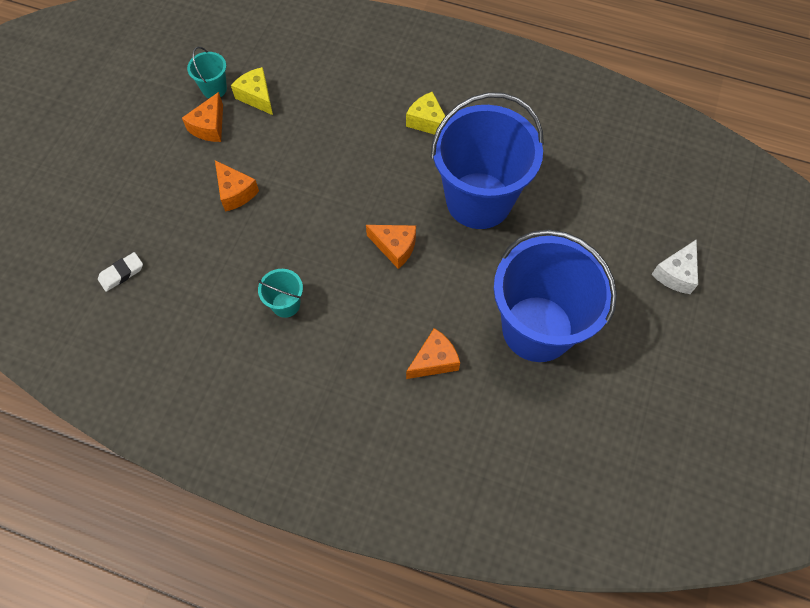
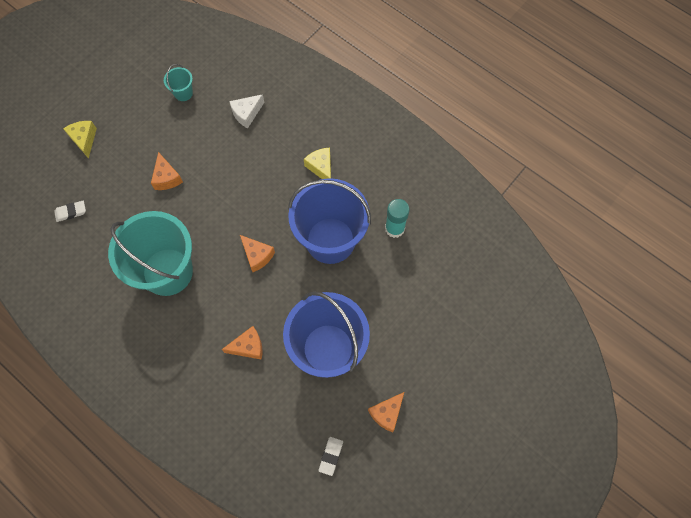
camera: 20 degrees right, 5 degrees up
orange cheese [182,92,223,142] -> orange cheese moved to [368,392,404,432]
yellow cheese [231,67,273,115] -> yellow cheese moved to [63,121,97,159]
turquoise bucket [258,269,303,318] -> turquoise bucket [108,211,193,296], size x2.47
white cheese [651,239,698,294] -> white cheese moved to [229,94,264,128]
none -> white eraser [319,437,343,476]
none -> turquoise glue stick [385,199,410,238]

